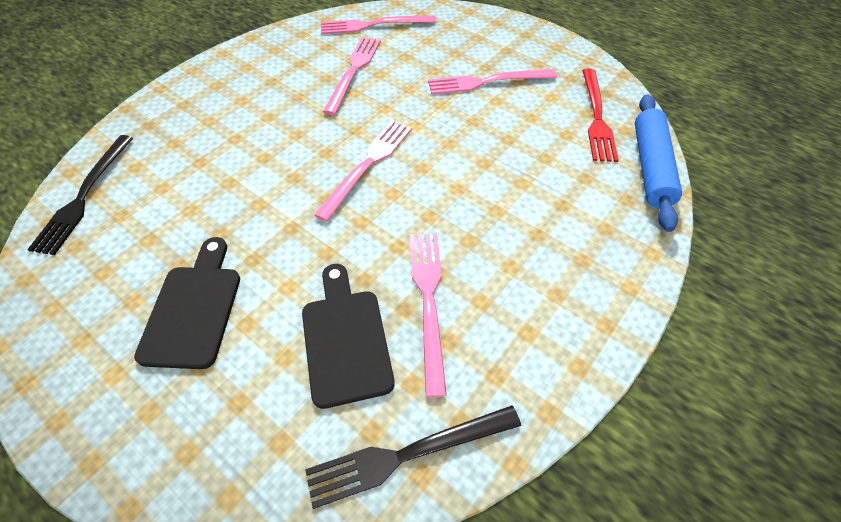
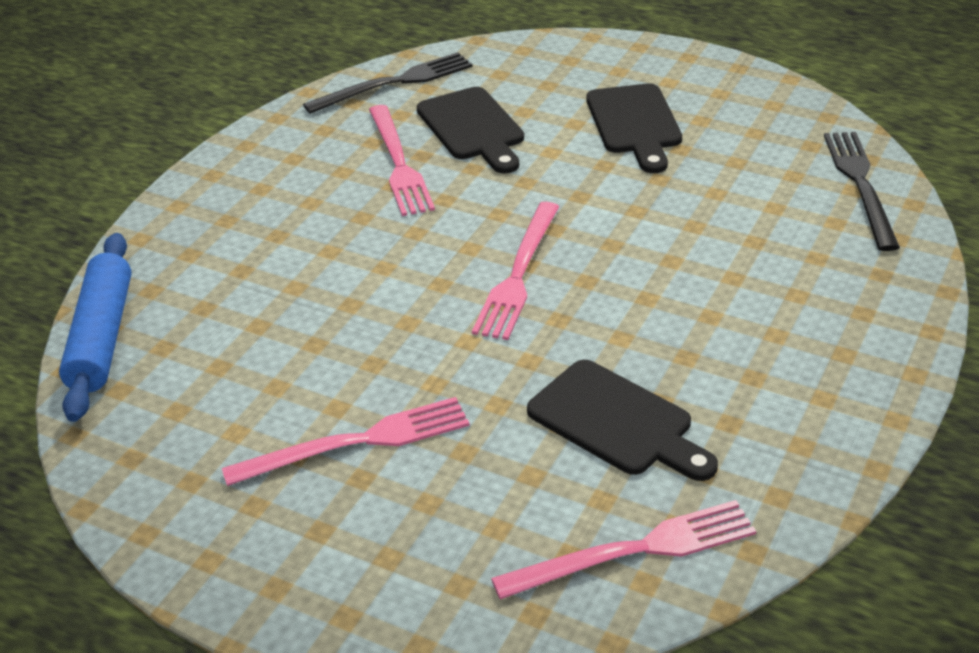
camera: 170 degrees right, 15 degrees down
pink fork [323,37,381,115] -> black cutting board [527,360,718,481]
red fork [582,68,619,162] -> none

